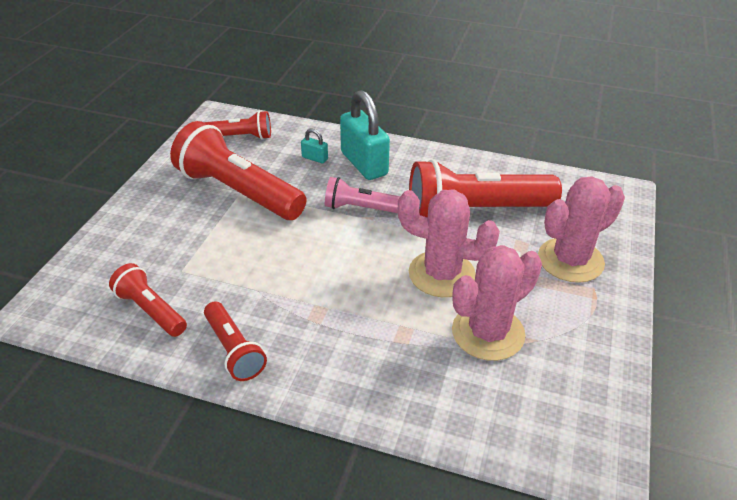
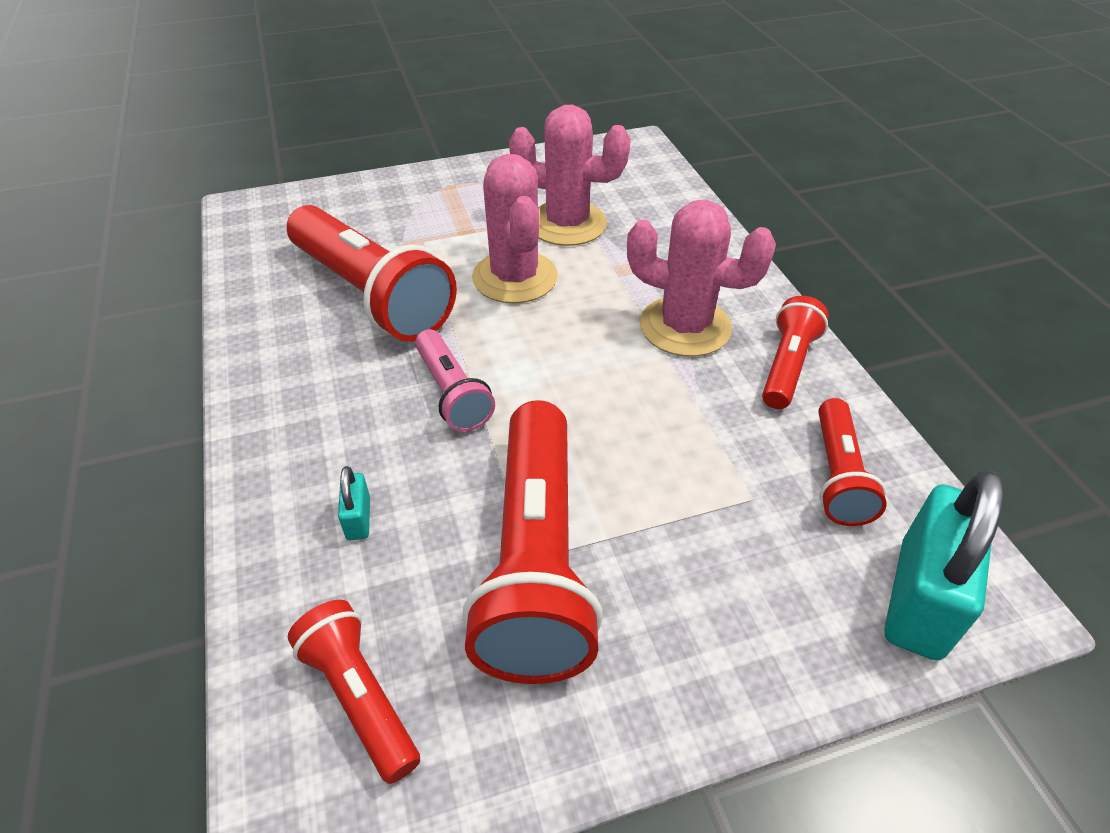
camera: 125 degrees left, 5 degrees up
turquoise padlock [340,90,390,180] -> turquoise padlock moved to [885,470,1004,660]
pink cactus [538,176,625,283] -> pink cactus moved to [627,200,776,356]

